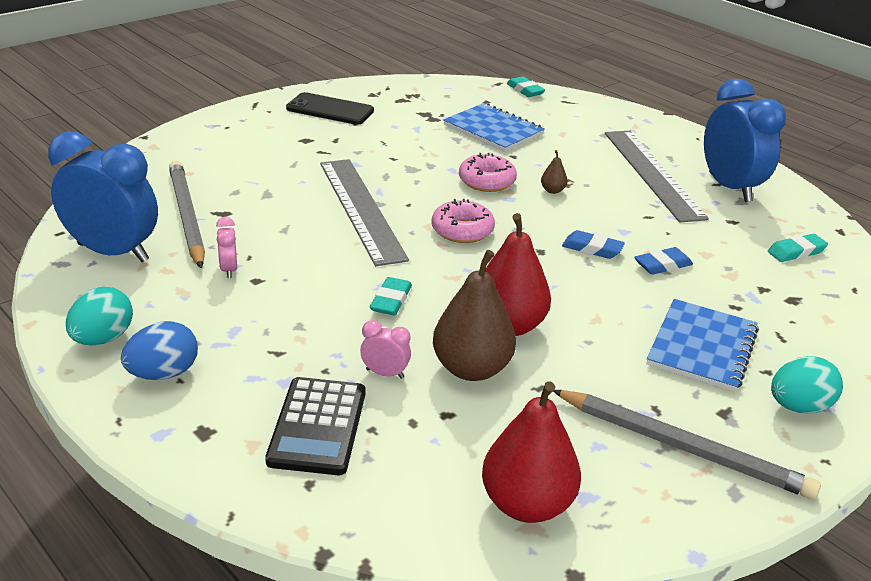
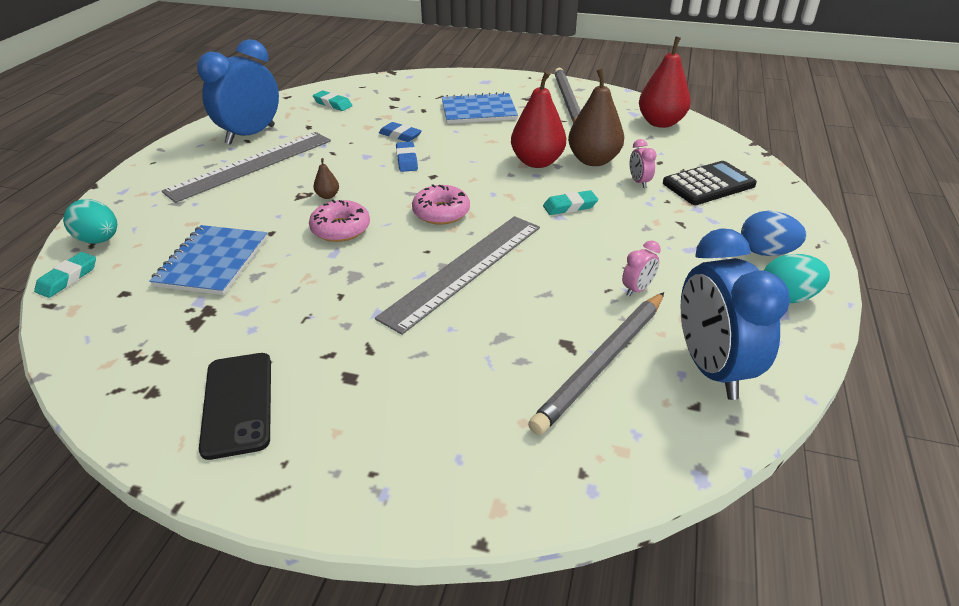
camera: 120 degrees left, 5 degrees up
turquoise egg [771,356,843,413] -> turquoise egg moved to [63,199,117,244]

